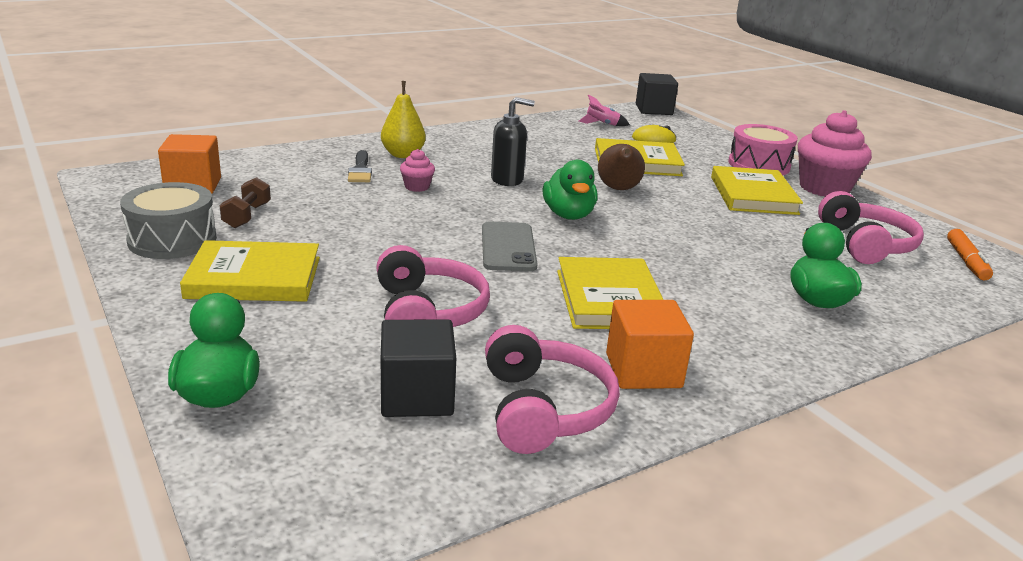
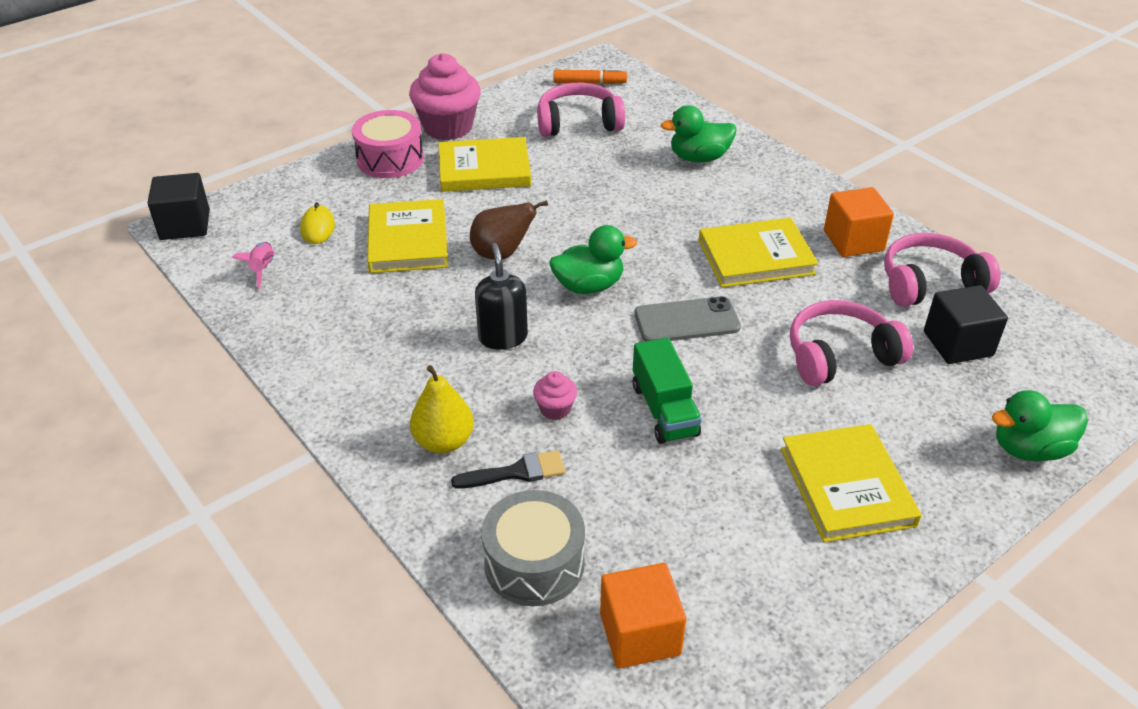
camera: 95 degrees left, 15 degrees up
grey drum [120,182,217,259] -> grey drum moved to [482,490,585,606]
brown dumbbell [220,177,271,228] -> none
none -> green truck [633,337,702,444]

